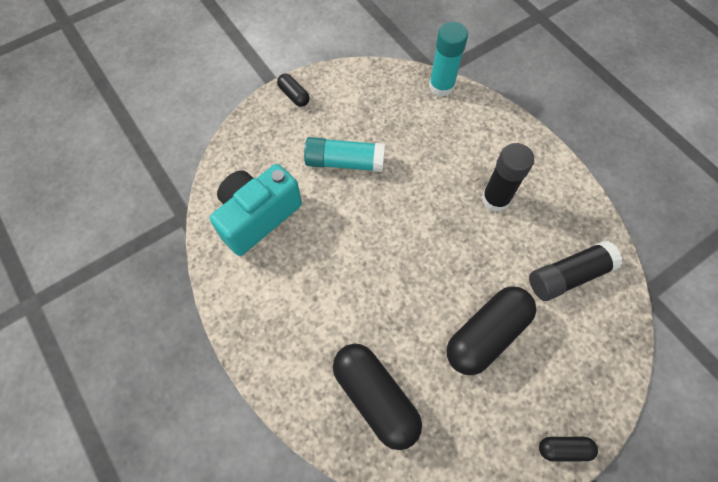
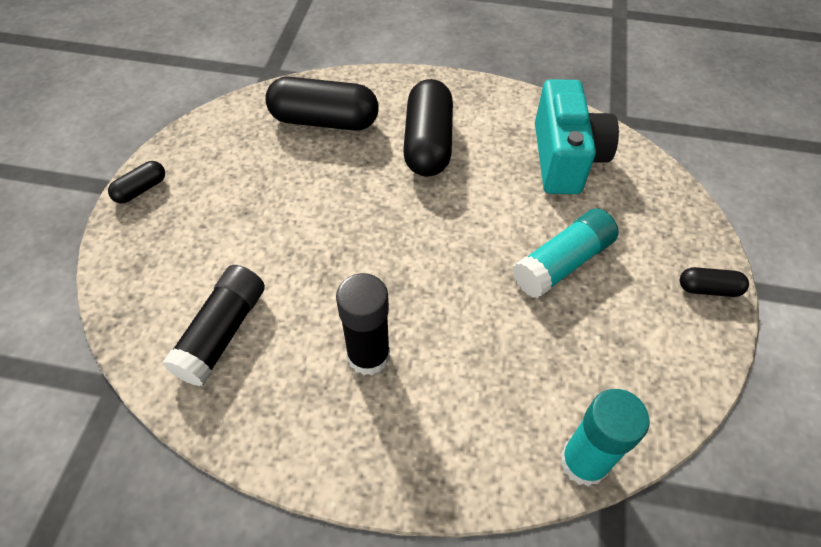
camera: 135 degrees right, 10 degrees down
black capsule [447,286,536,375] -> black capsule moved to [403,79,453,177]

